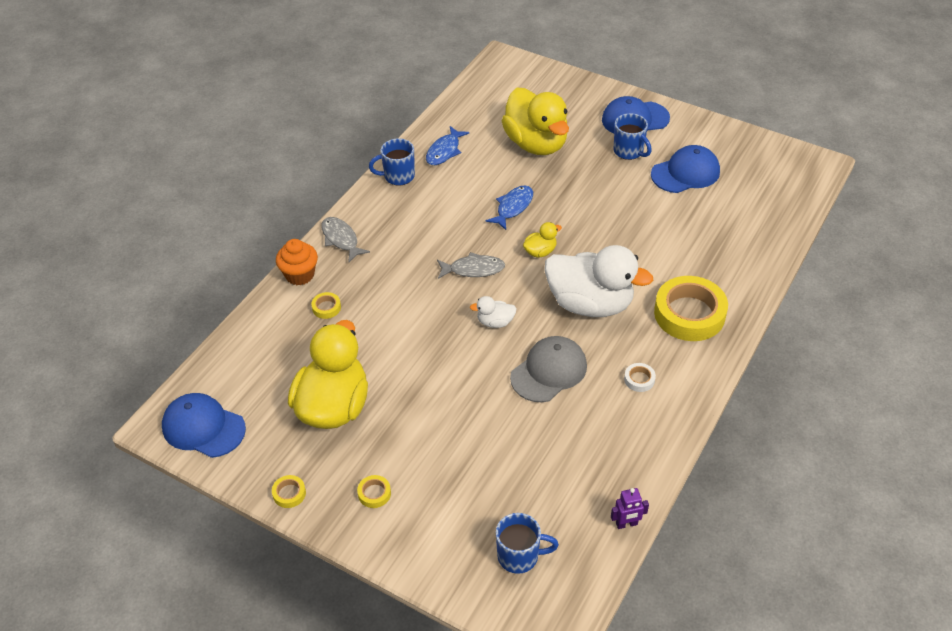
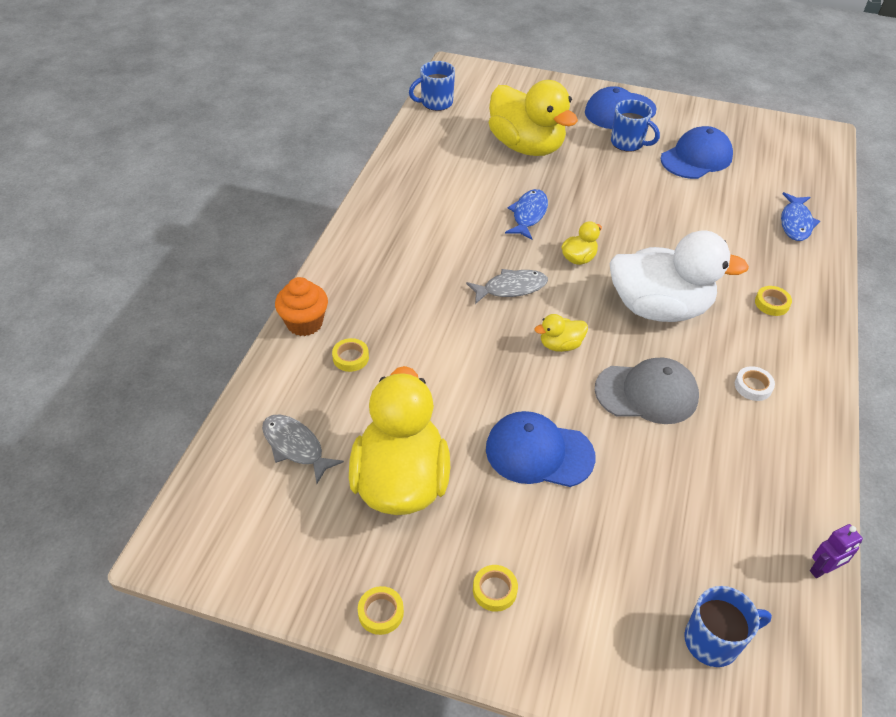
camera: 15 degrees left, 0 degrees up
blue cap [162,393,246,458] -> blue cap moved to [486,411,596,487]
grey fish [321,217,370,262] -> grey fish moved to [262,415,344,483]
blue mug [369,138,415,186] -> blue mug moved to [409,61,455,111]
blue fish [426,126,469,165] -> blue fish moved to [781,192,820,241]
white duck [470,296,517,328] -> yellow duck [534,314,588,352]
grey cap [510,336,587,402] -> grey cap turned 60 degrees clockwise [595,357,699,424]
yellow tape [654,276,728,341] -> yellow tape [755,286,792,316], size x0.41

